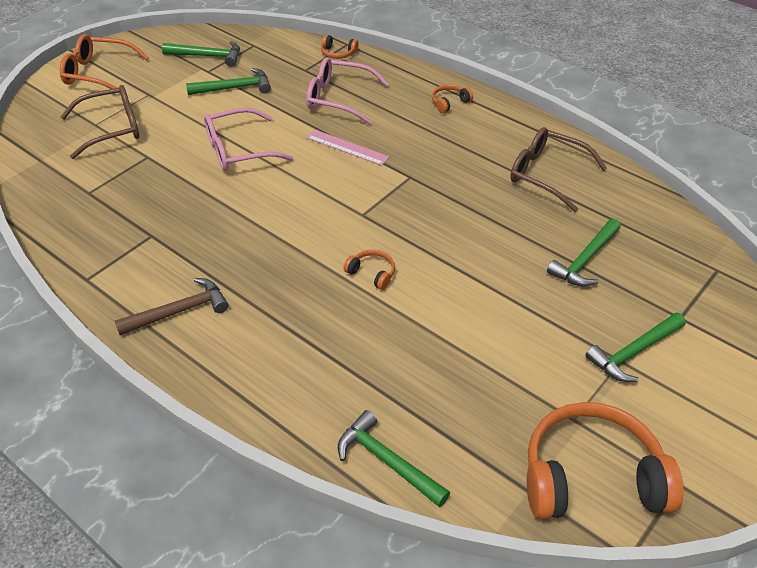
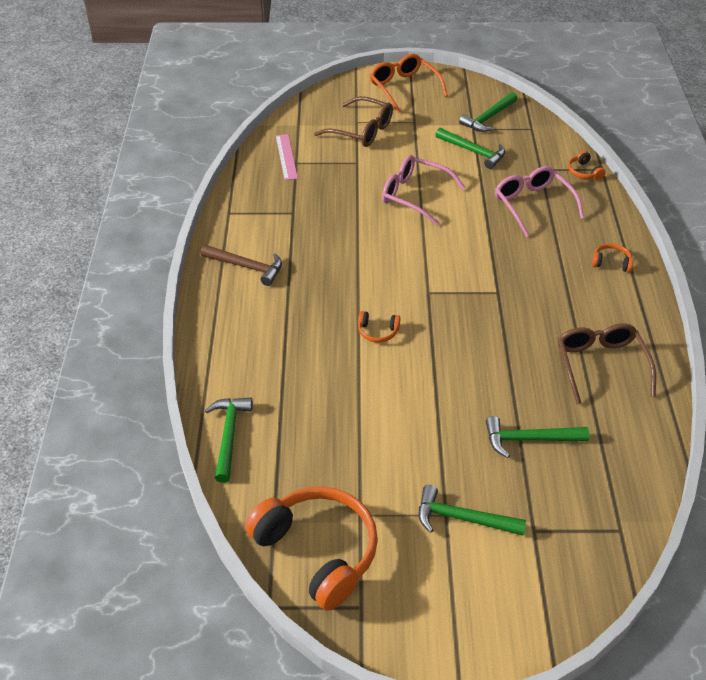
camera: 50 degrees right, 0 degrees up
green hammer [162,41,240,67] -> green hammer turned 75 degrees clockwise [459,92,517,132]
pink ruler [307,130,390,166] -> pink ruler moved to [276,134,298,180]
orange headphones [343,250,395,290] -> orange headphones turned 105 degrees clockwise [358,311,400,343]

